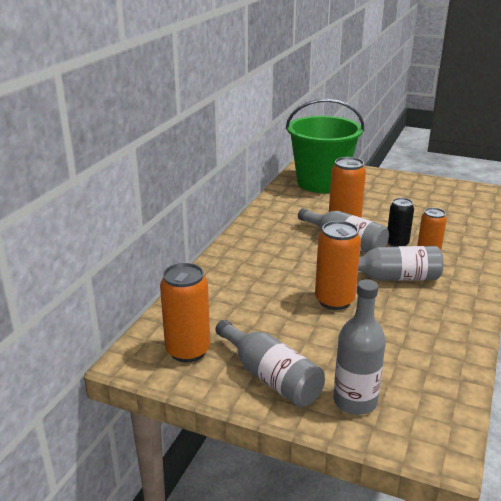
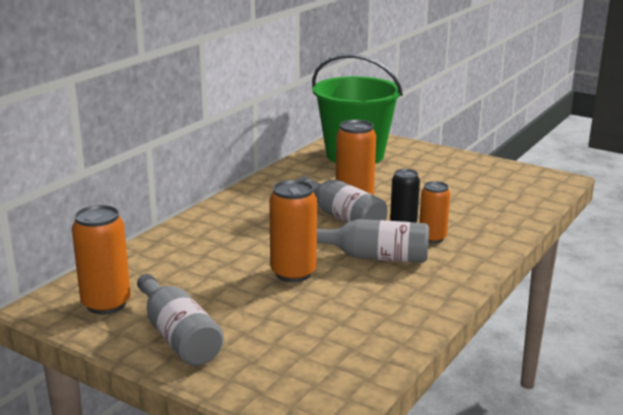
camera: 10 degrees right, 5 degrees down
grey bottle [334,279,386,415] -> none

